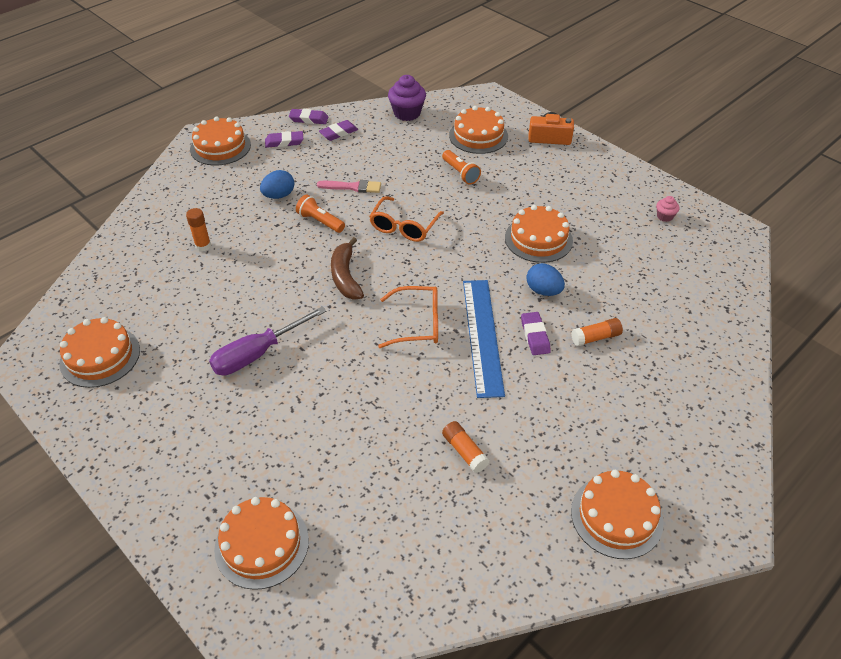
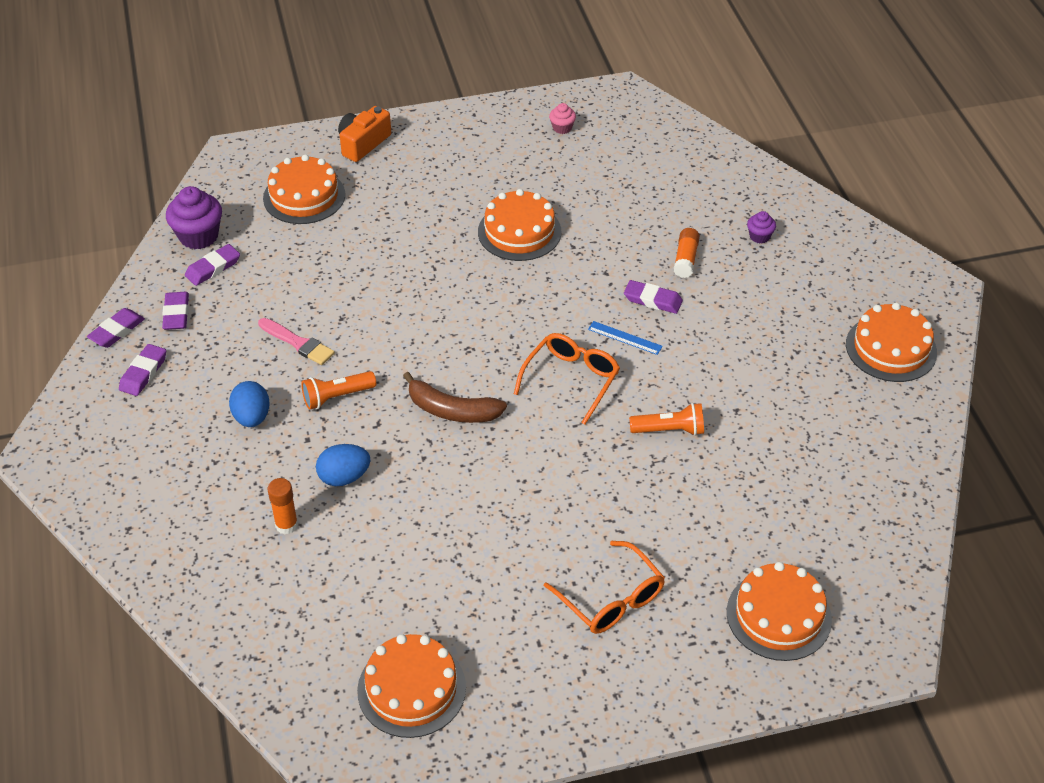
camera: 60 degrees left, 0 degrees up
orange cake [190,116,251,165] -> none
purple screwdriver [209,307,326,375] -> none
pink brush [317,180,381,193] -> pink brush turned 90 degrees clockwise [258,318,335,365]
orange glasses [369,196,444,242] -> orange glasses moved to [544,541,665,634]
orange flashlight [442,150,481,185] -> orange flashlight moved to [629,403,704,436]
orange glue stick [442,421,489,473] -> none
blue ruler [463,280,505,398] -> blue ruler [588,321,663,355], size x0.42
blue egg [526,263,565,296] -> blue egg moved to [316,444,370,486]
none -> purple eraser [185,244,240,286]
none -> purple cupcake [747,211,776,244]

